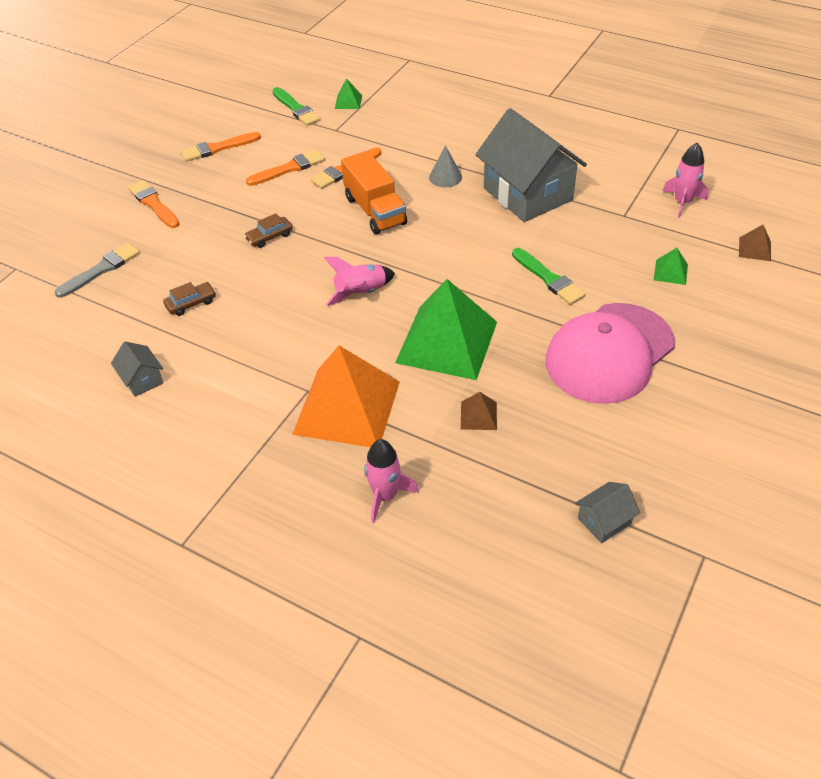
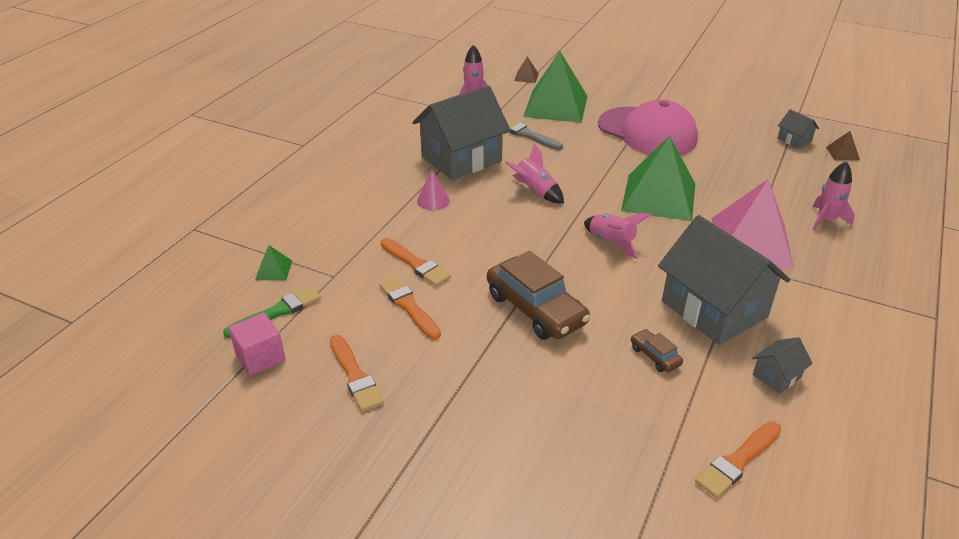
camera: 95 degrees left, 10 degrees down
grey brush [55,243,140,298] -> grey brush moved to [506,119,563,150]
orange brush [128,180,179,228] -> orange brush moved to [695,421,781,498]
brown car [244,213,293,248] -> brown car [487,251,590,340], size x2.19
orange pyramid [292,345,400,447] -> pink pyramid [712,179,794,270]
orange truck [341,151,407,234] -> none
grey cone [429,145,462,187] -> pink cone [417,170,450,210]
brown pyramid [461,392,497,430] -> brown pyramid moved to [826,131,860,160]
green brush [512,248,586,305] -> none
green pyramid [654,248,688,285] -> green pyramid [523,51,588,123], size x2.48
none -> pink cube [228,312,286,376]
none -> pink rocket [505,144,564,204]
none -> grey house [658,215,790,345]

